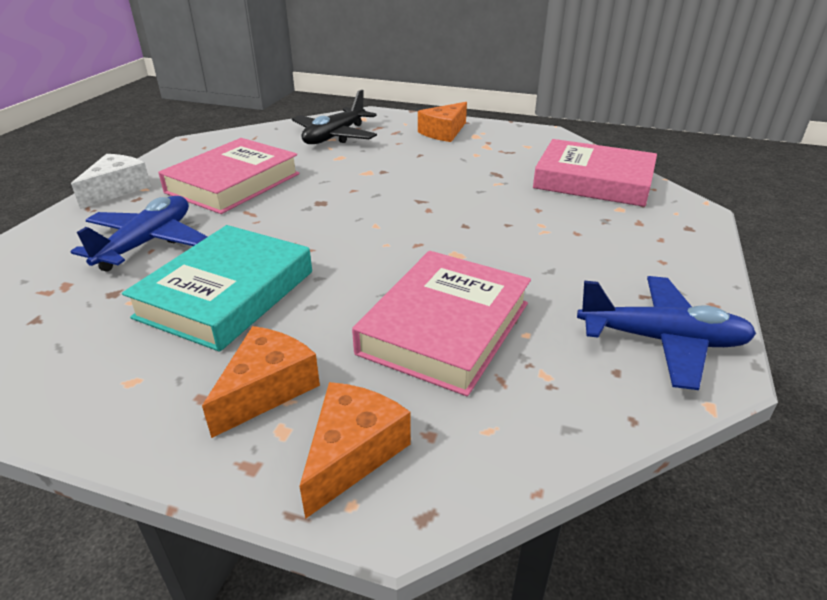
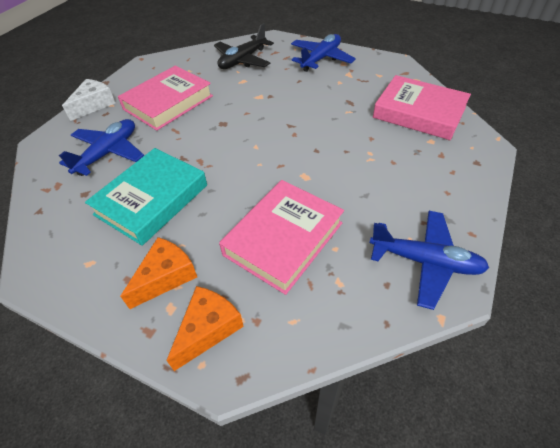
camera: 10 degrees right, 15 degrees up
orange cheese [418,102,467,142] -> blue plane [291,34,356,72]

